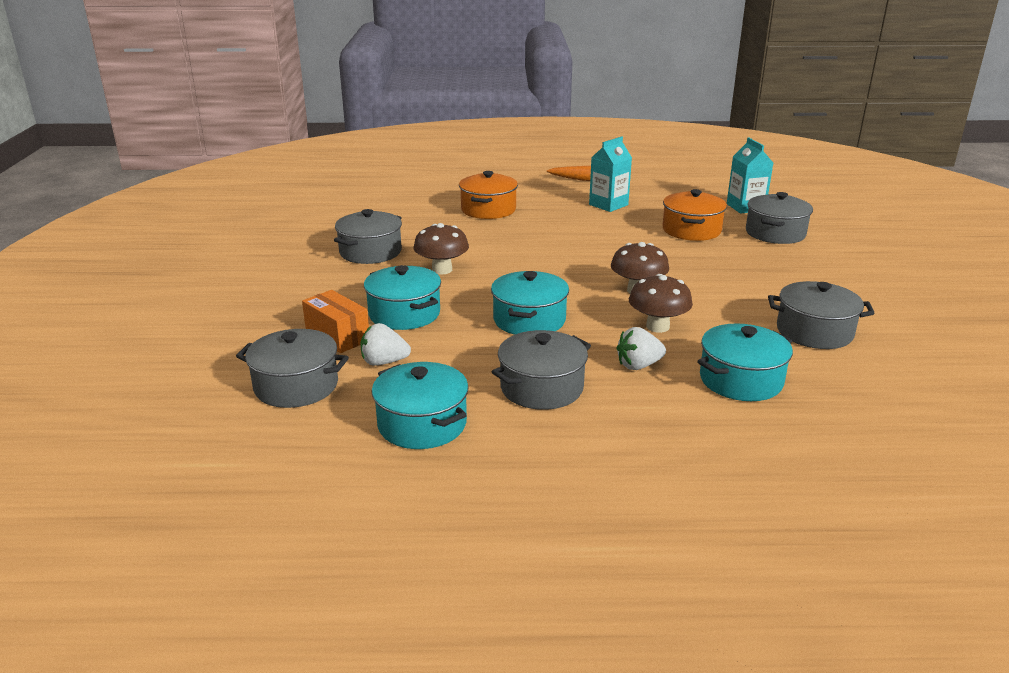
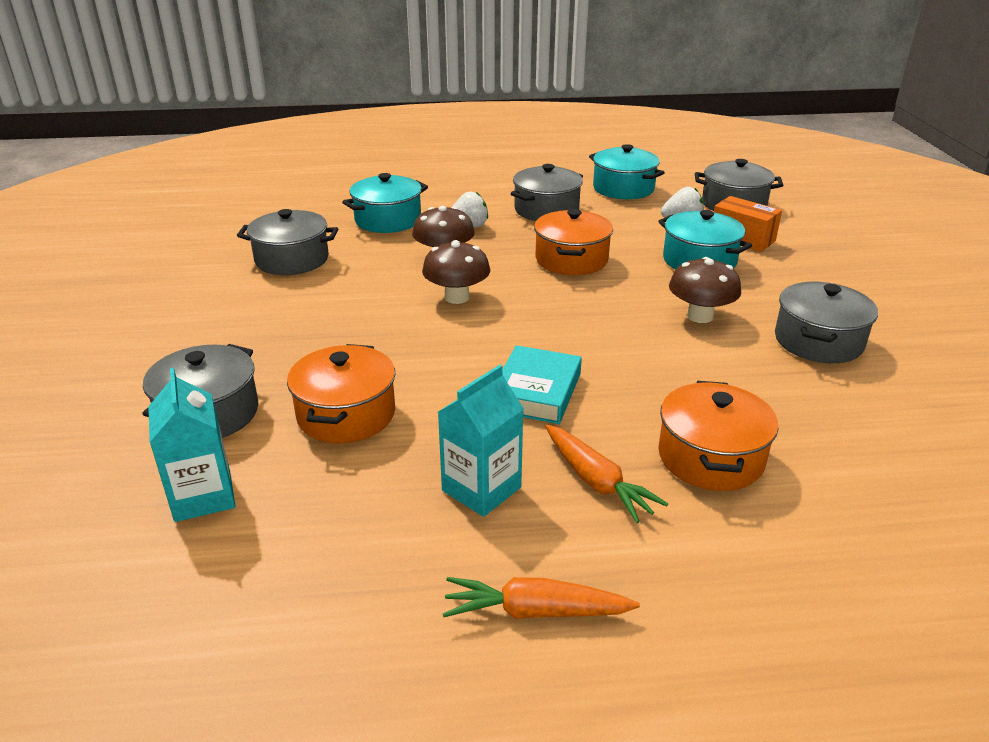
camera: 175 degrees right, 5 degrees up
turquoise pot [491,271,569,335] -> orange pot [534,209,613,275]
none -> turquoise book [503,345,582,424]
none -> orange carrot [546,425,668,523]

